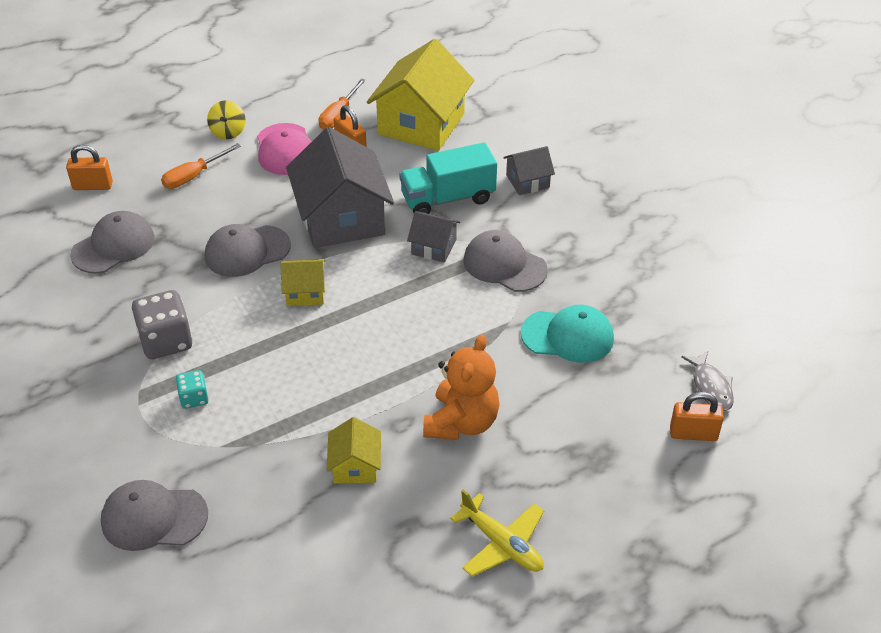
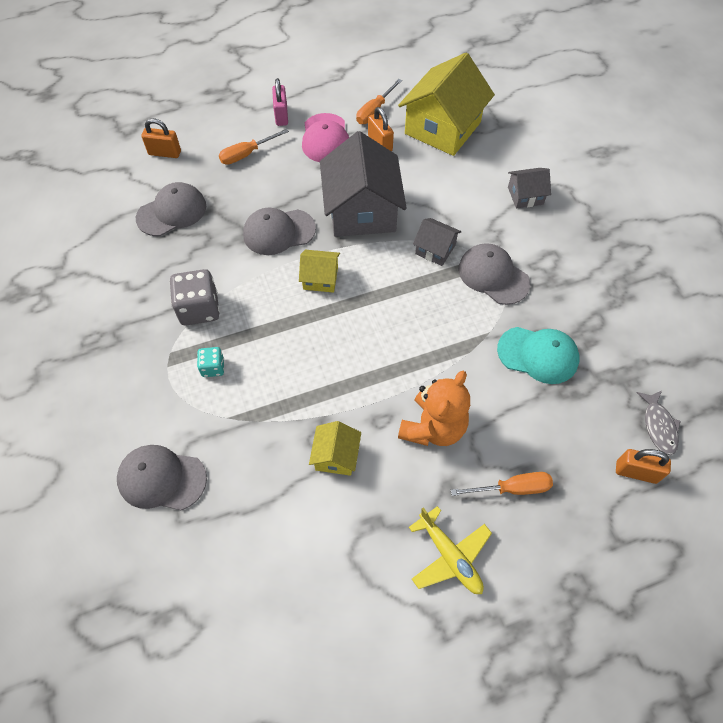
camera: 10 degrees right, 15 degrees up
yellow spinning top [207,100,246,139] -> pink padlock [272,78,288,126]
turquoise truck [399,142,497,214] -> none
none -> orange screwdriver [451,472,553,496]

